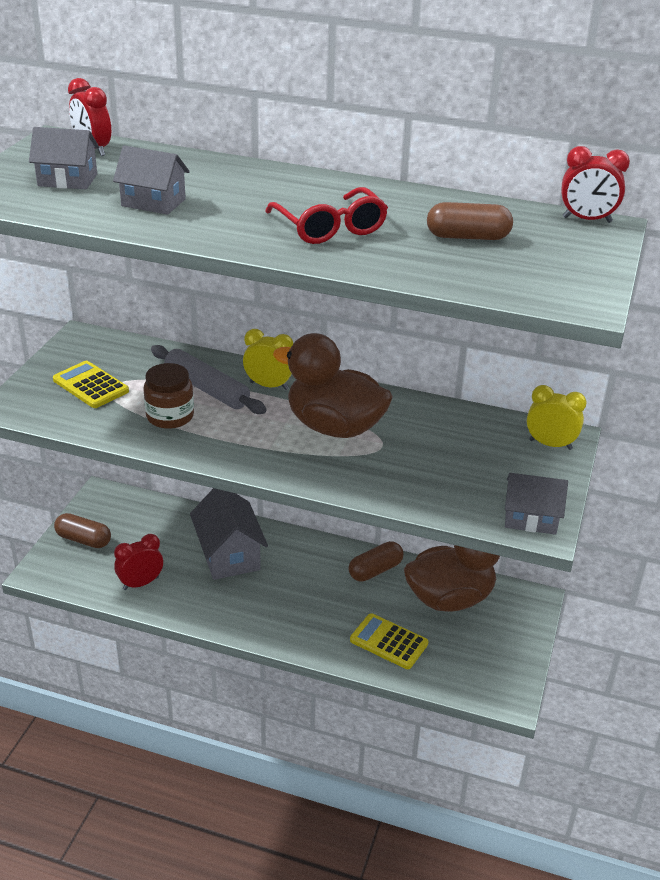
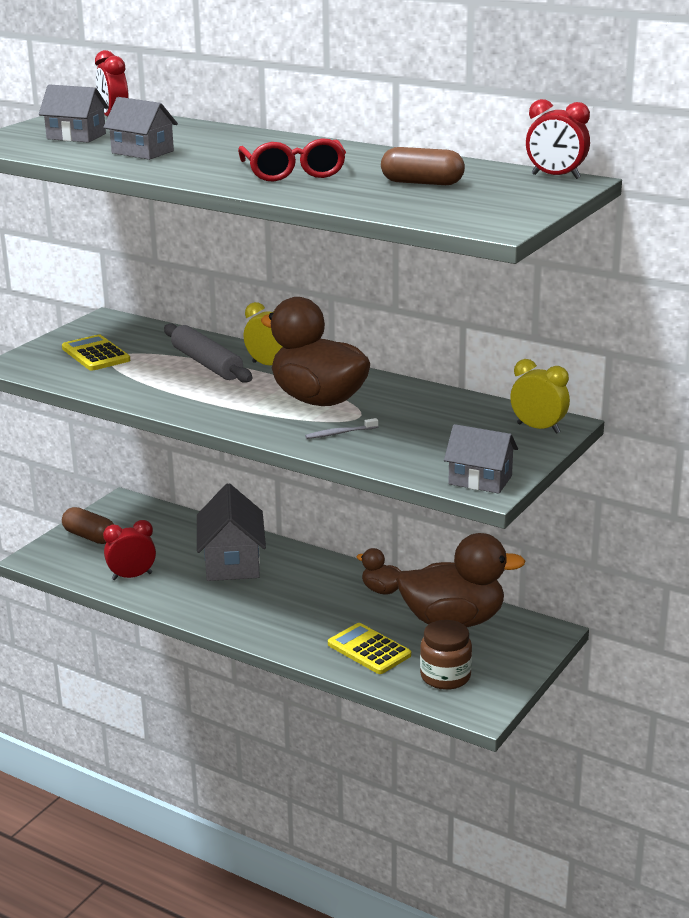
camera: 15 degrees right, 10 degrees down
brown jar [143,363,194,429] -> brown jar moved to [420,620,472,690]
brown capsule [348,541,404,582] -> brown duck [357,548,401,595]
none -> grey toothbrush [305,418,378,439]

